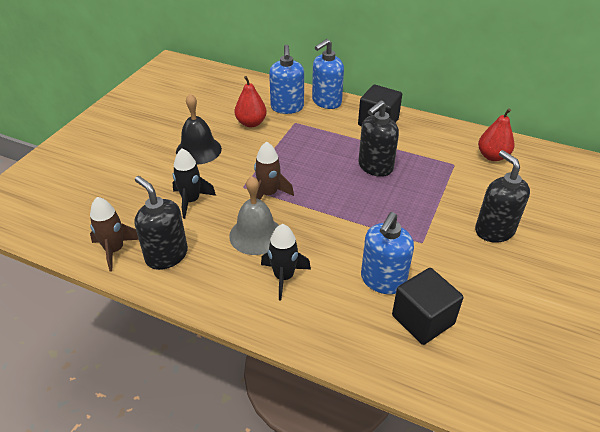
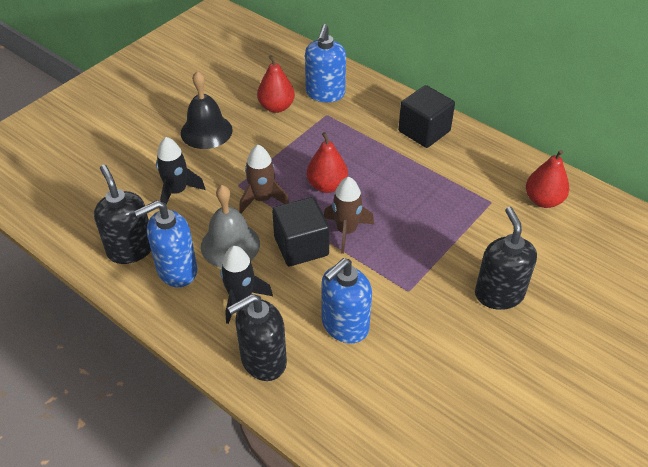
camera: 15 degrees right, 5 degrees up
brown rocket [90,197,139,272] -> brown rocket moved to [324,177,374,254]
blue soap dispenser [312,39,344,109] -> blue soap dispenser moved to [134,200,197,287]
black soap dispenser [358,100,399,177] -> black soap dispenser moved to [228,294,287,381]
black cube [392,268,463,345] -> black cube moved to [272,197,329,266]
none -> red pear [307,132,348,193]

